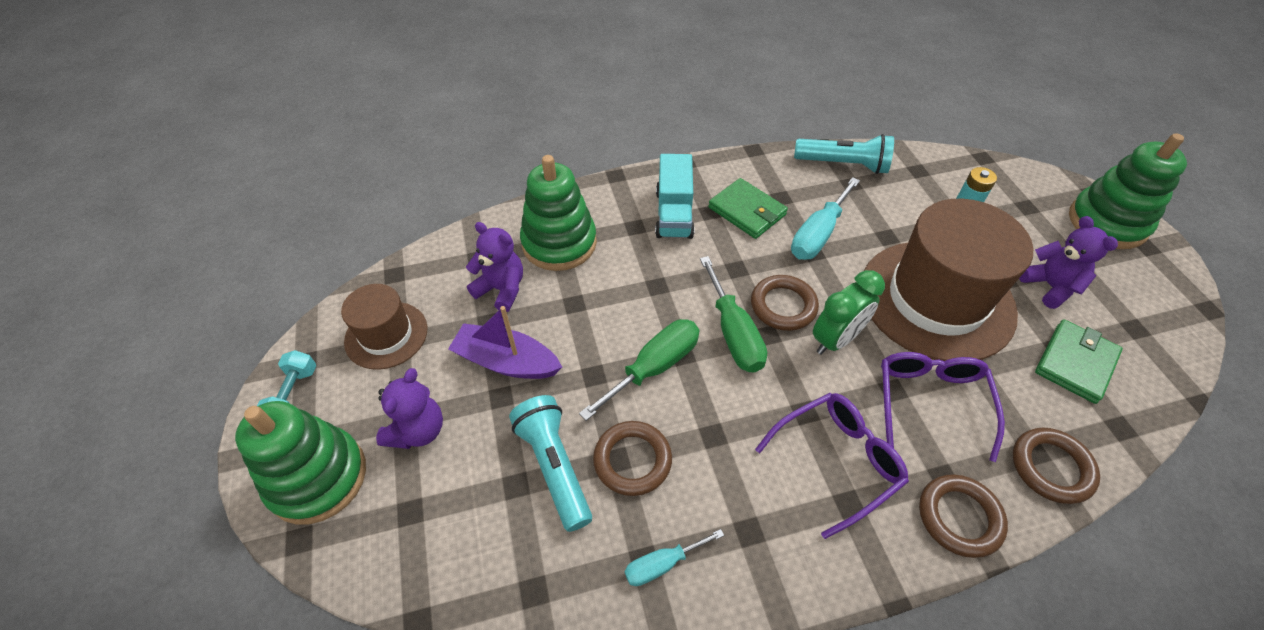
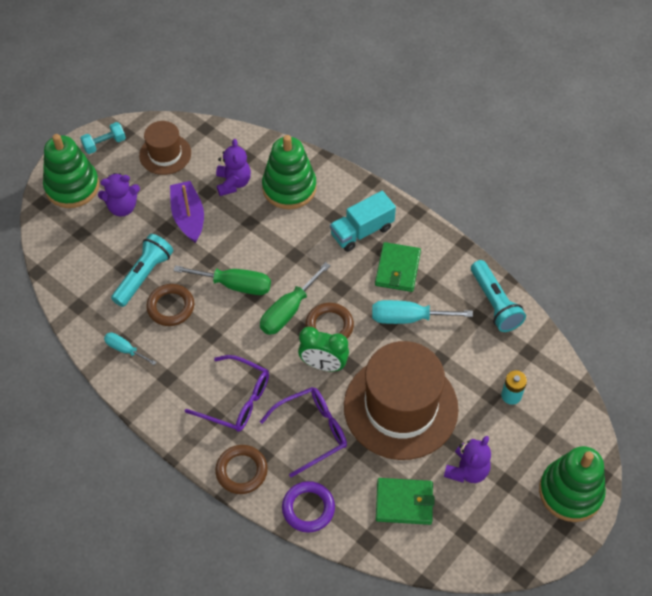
camera: 55 degrees right, 5 degrees up
brown ring [1013,428,1100,504] -> purple ring [282,481,335,533]

